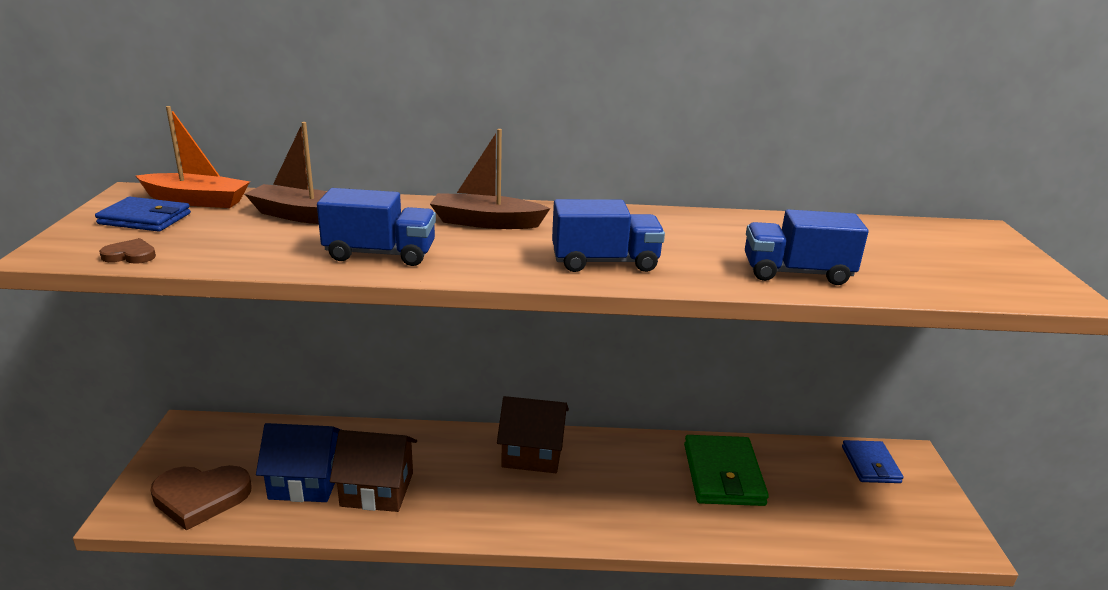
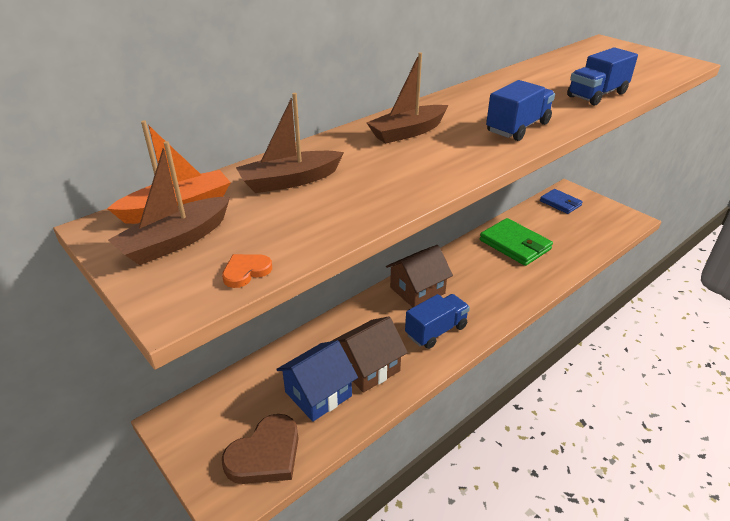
camera: 40 degrees left, 10 degrees up
blue wallet [95,197,191,232] -> brown boat [108,141,230,265]
brown heart [99,238,156,264] -> orange heart [222,254,272,288]
blue truck [317,188,436,266] -> blue truck moved to [405,294,470,349]

